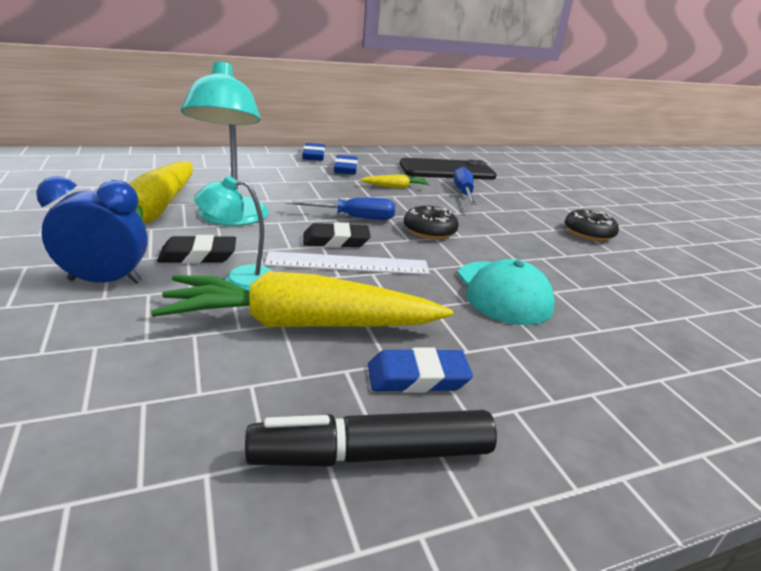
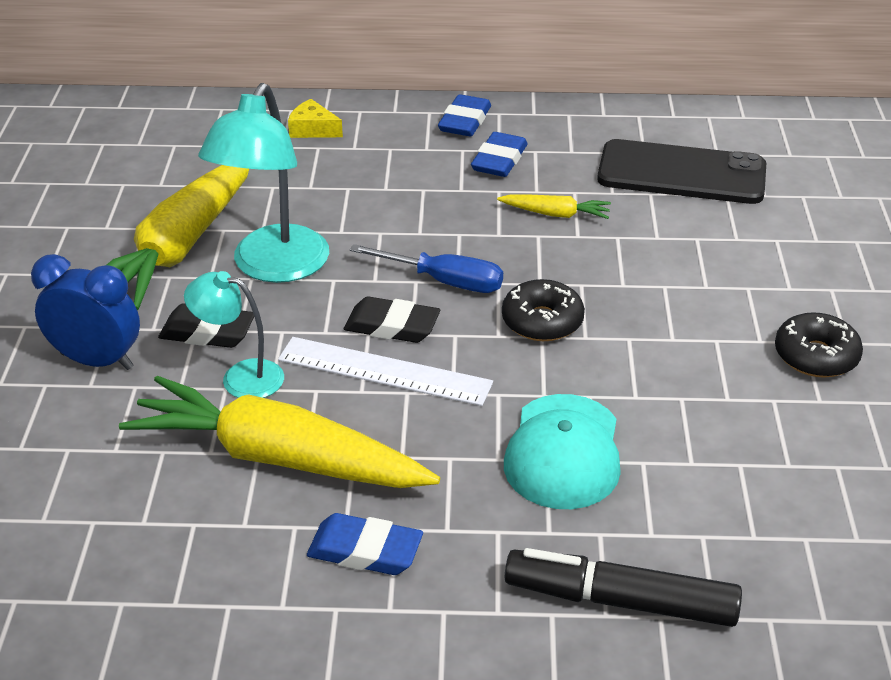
camera: 25 degrees right, 10 degrees up
black marker [245,410,497,467] -> black marker moved to [505,548,742,627]
blue screwdriver [453,167,477,205] -> none
none -> yellow cheese [288,99,343,138]

